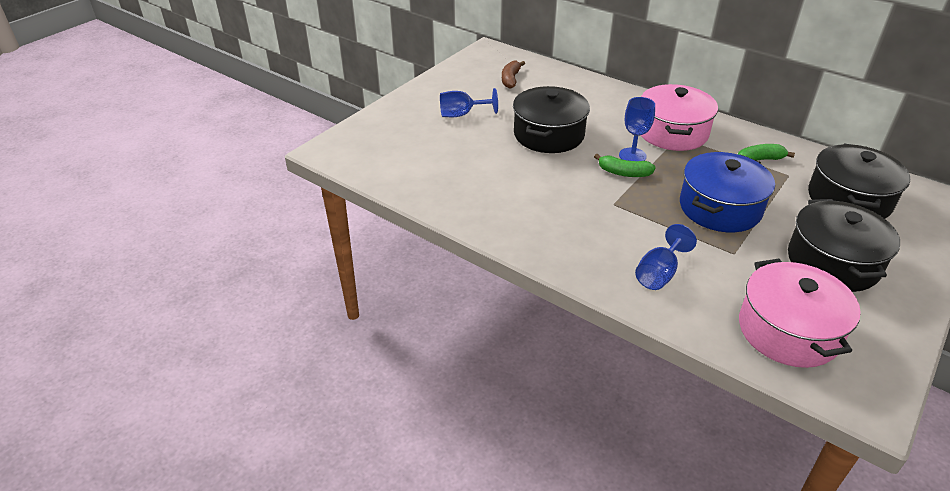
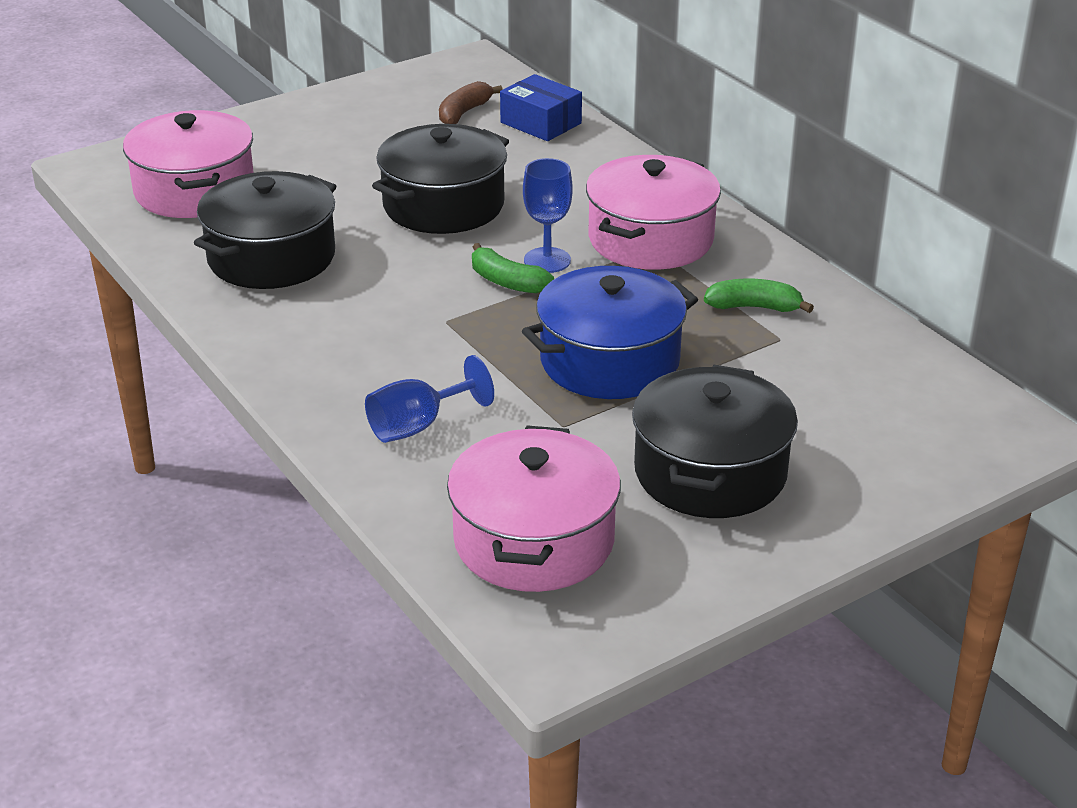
camera: 20 degrees right, 5 degrees down
blue goblet [440,88,498,117] -> none
black pot [808,143,910,219] -> black pot moved to [194,171,336,289]
none -> pink pot [123,110,254,218]
none -> blue box [500,74,582,141]

